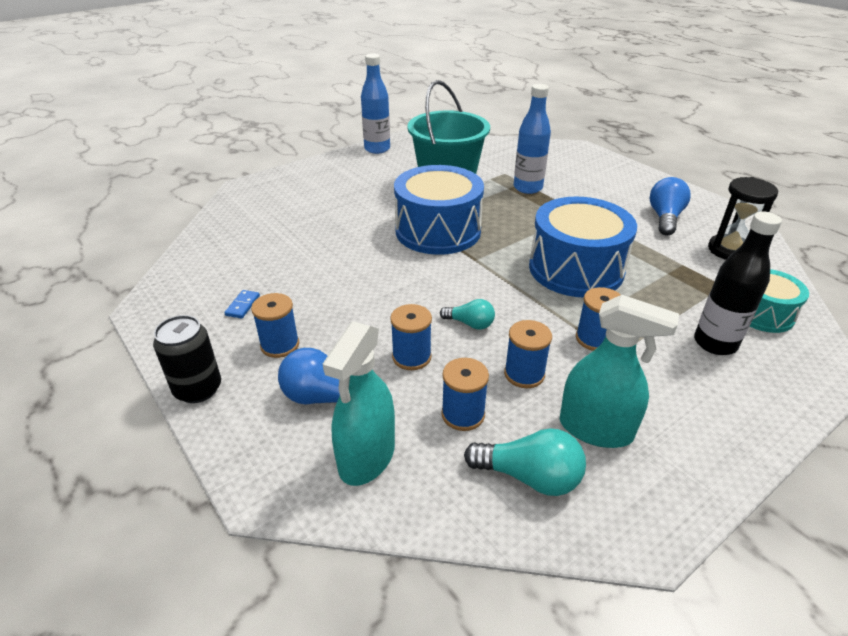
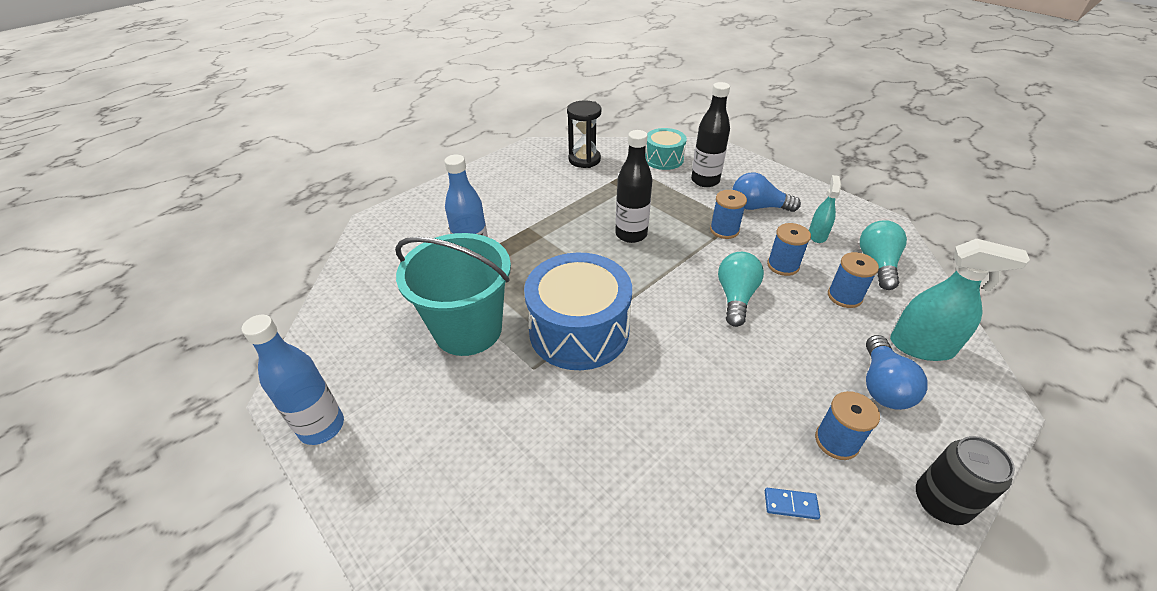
camera: 95 degrees left, 5 degrees up
blue spool [390,304,432,370] -> none
turquoise light bulb [440,299,495,330] -> turquoise light bulb [718,252,764,327], size x1.60
blue drum [529,197,637,297] -> black bottle [615,130,653,243]
turquoise spray bottle [560,295,679,448] -> turquoise spray bottle [809,175,841,243], size x0.59
blue light bulb [650,177,691,235] -> blue light bulb moved to [732,173,801,212]

